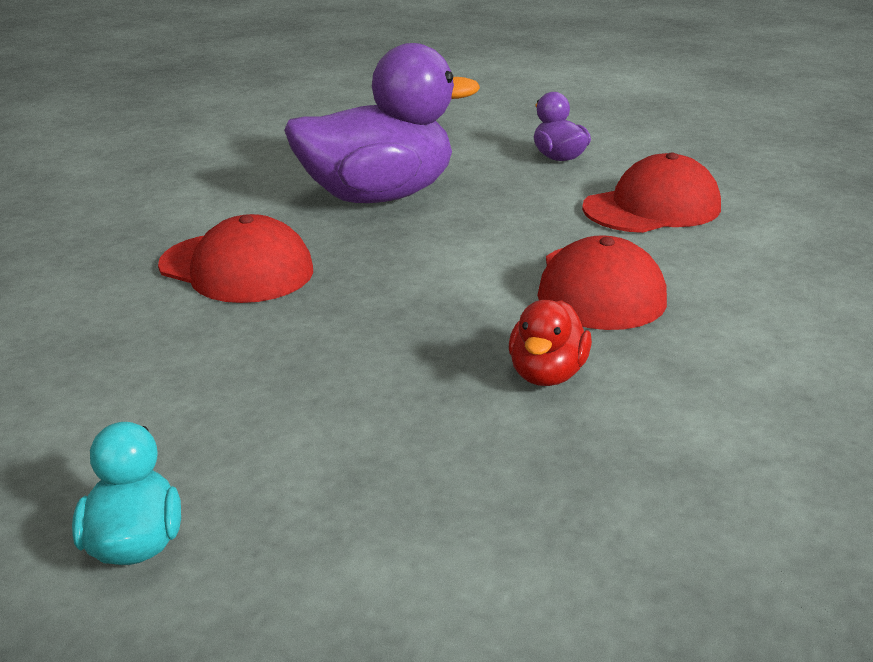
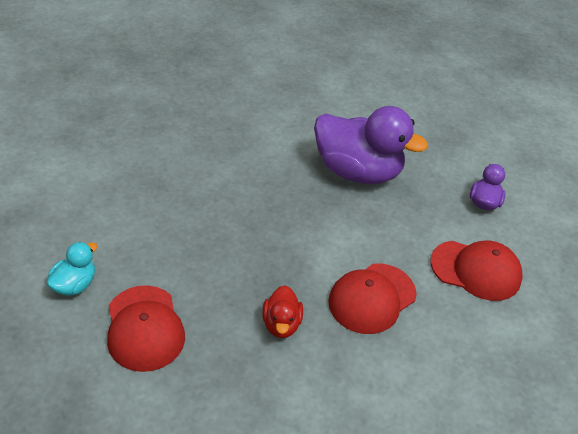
camera: 40 degrees right, 15 degrees up
red cap [158,214,313,303] -> red cap moved to [107,285,185,372]
red duck [509,300,592,386] -> red duck turned 60 degrees counterclockwise [262,285,303,338]

